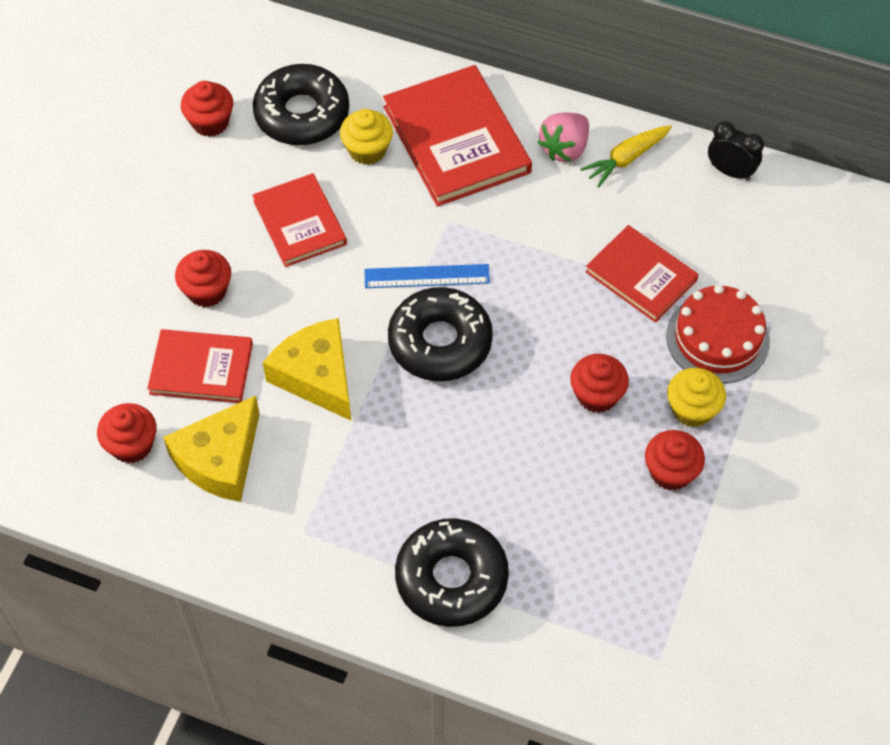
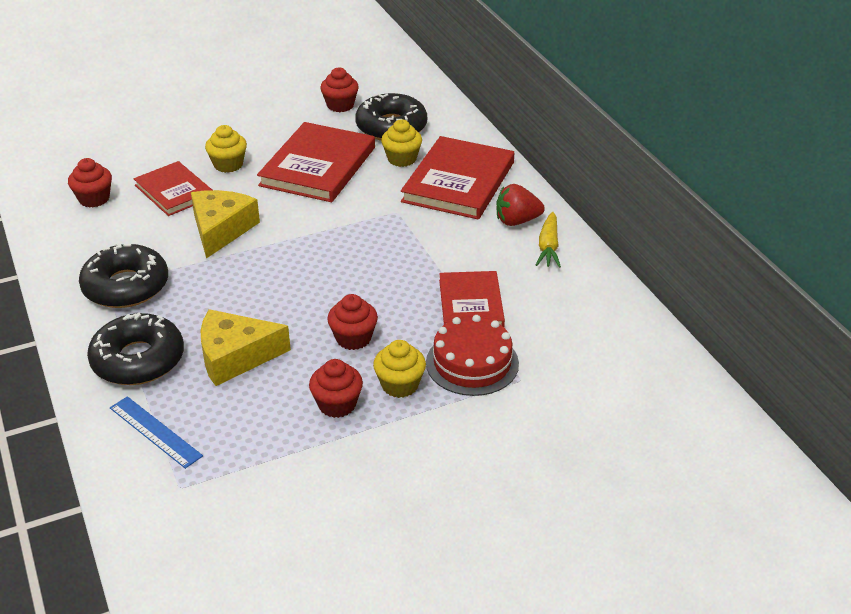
camera: 45 degrees right, 20 degrees down
yellow cheese [163,395,260,502] -> yellow cheese moved to [200,309,291,386]
red cupcake [175,250,231,307] -> yellow cupcake [205,125,247,173]
red book [252,173,347,267] -> red book [257,122,375,202], size x1.59
blue ruler [364,264,490,288] -> blue ruler moved to [110,396,203,469]
black donut [388,287,493,381] -> black donut moved to [79,243,168,308]
pink strawberry [538,113,589,162] -> red strawberry [496,184,545,226]
yellow carrot [580,125,672,188] -> yellow carrot turned 90 degrees counterclockwise [536,212,561,268]
black clock [708,121,764,181] -> none

